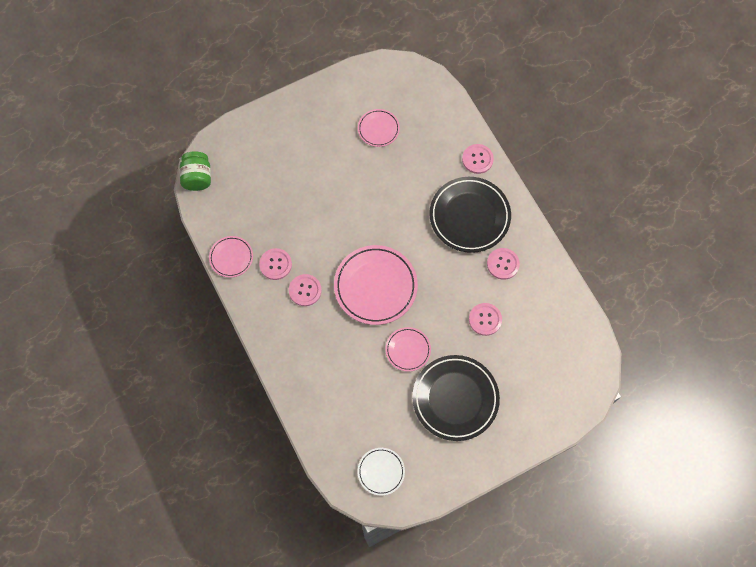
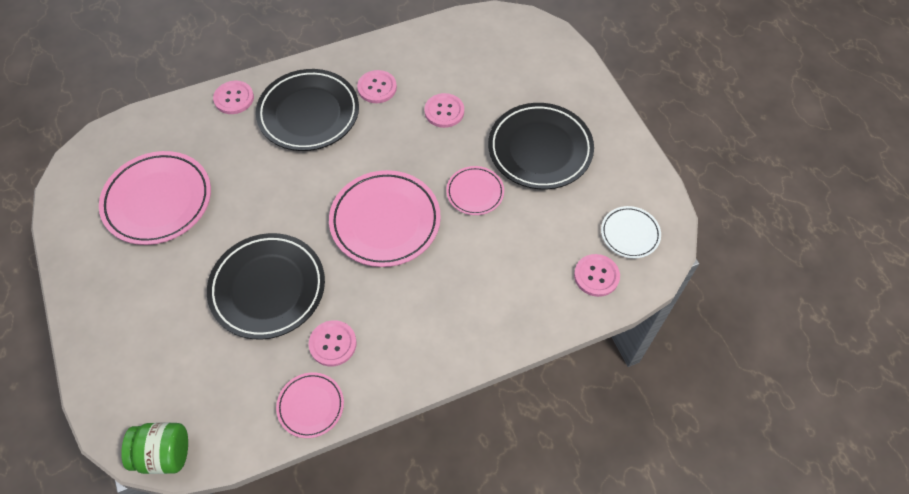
camera: 85 degrees left, 10 degrees down
pink button [289,274,322,306] -> pink button moved to [574,254,620,297]
pink plate [358,109,400,147] -> pink plate [99,151,211,245], size x1.87
none -> black plate [207,233,325,339]

